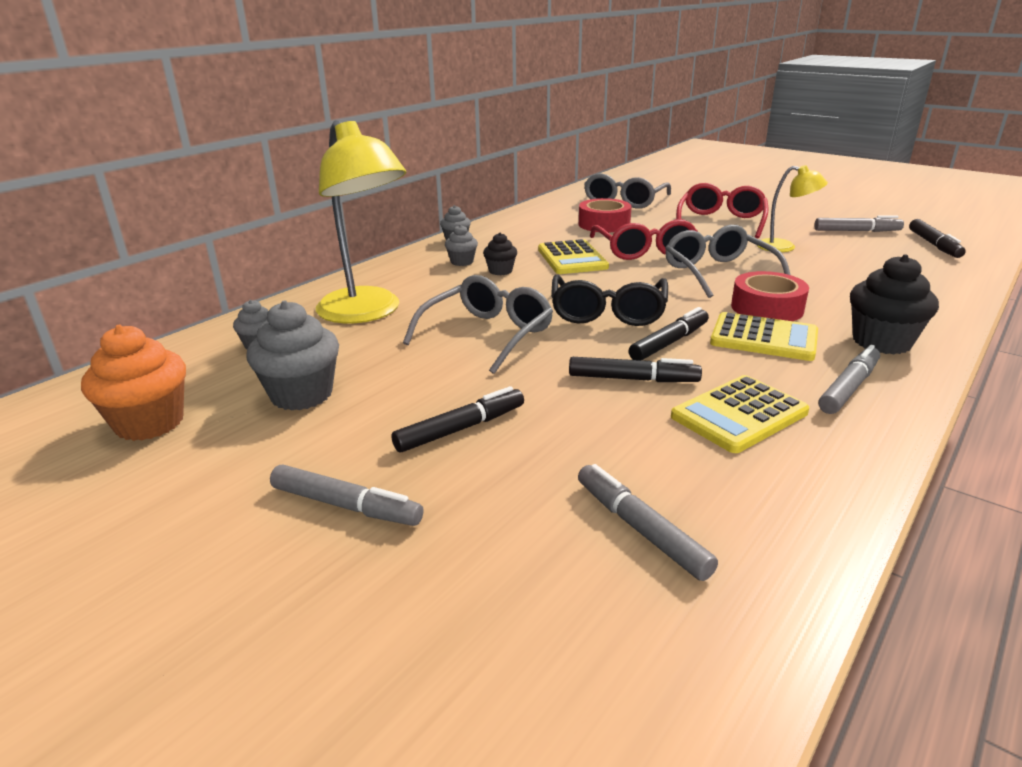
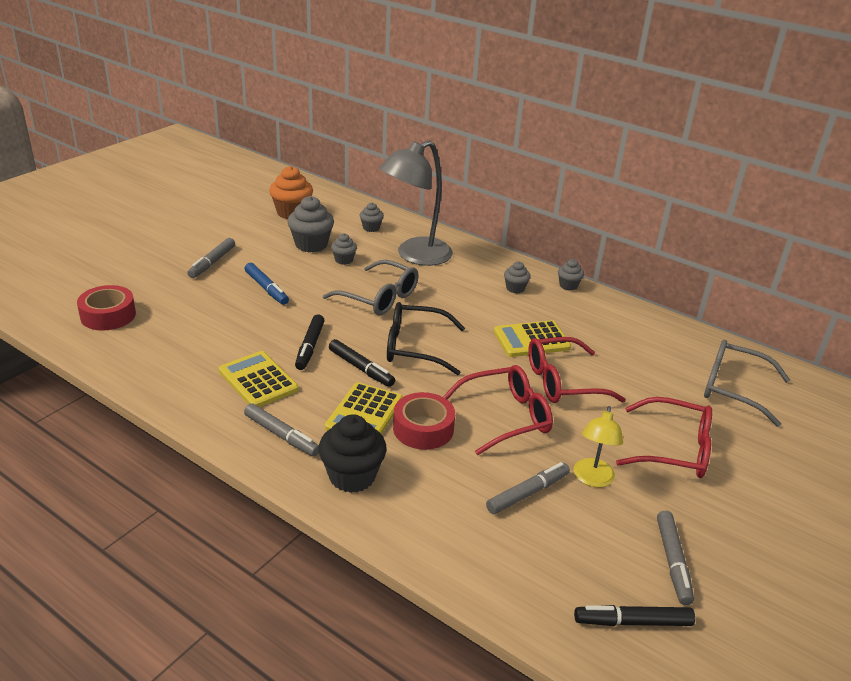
camera: 85 degrees right, 5 degrees up
yellow lamp [316,120,406,323] -> grey lamp [379,140,453,266]
black marker [391,386,524,452] -> blue marker [245,263,289,305]
black cupcake [483,233,517,275] -> none
grey marker [578,464,718,581] -> grey marker moved to [486,462,570,514]
red tape [579,198,632,233] -> red tape moved to [77,285,136,331]
grey glasses [665,225,790,298] -> red glasses [443,365,553,455]
none -> grey cupcake [331,233,357,265]

